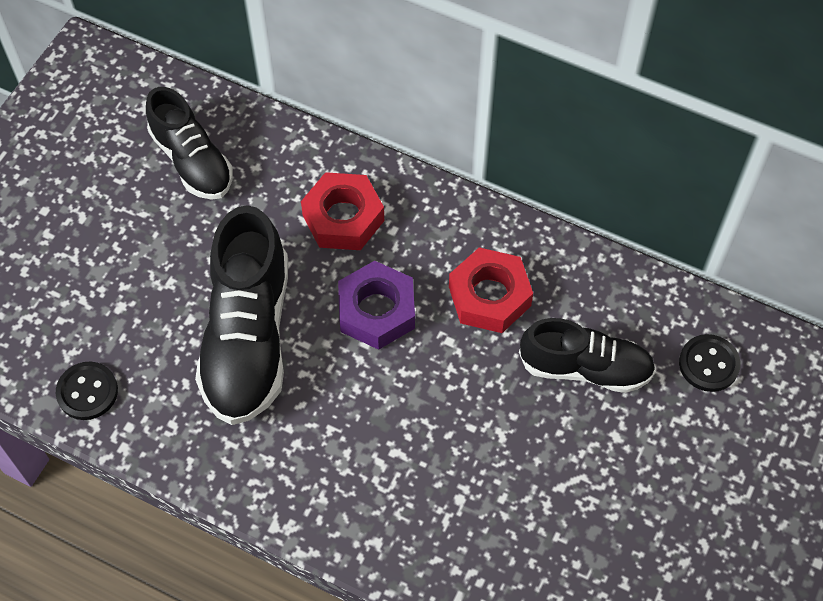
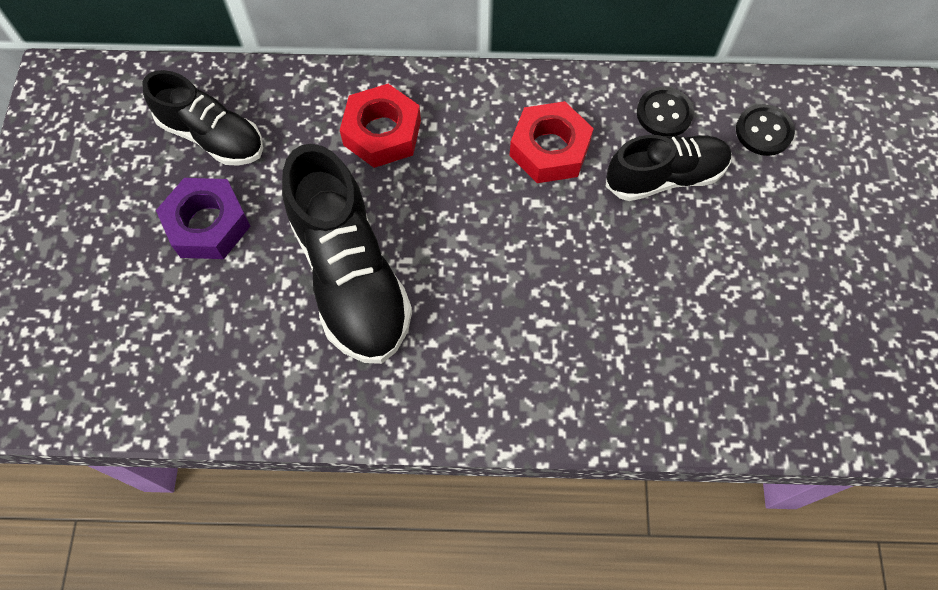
camera: 25 degrees left, 5 degrees up
black button [56,362,118,420] -> black button moved to [637,87,694,136]
purple nut [338,261,415,350] -> purple nut moved to [156,178,251,259]

